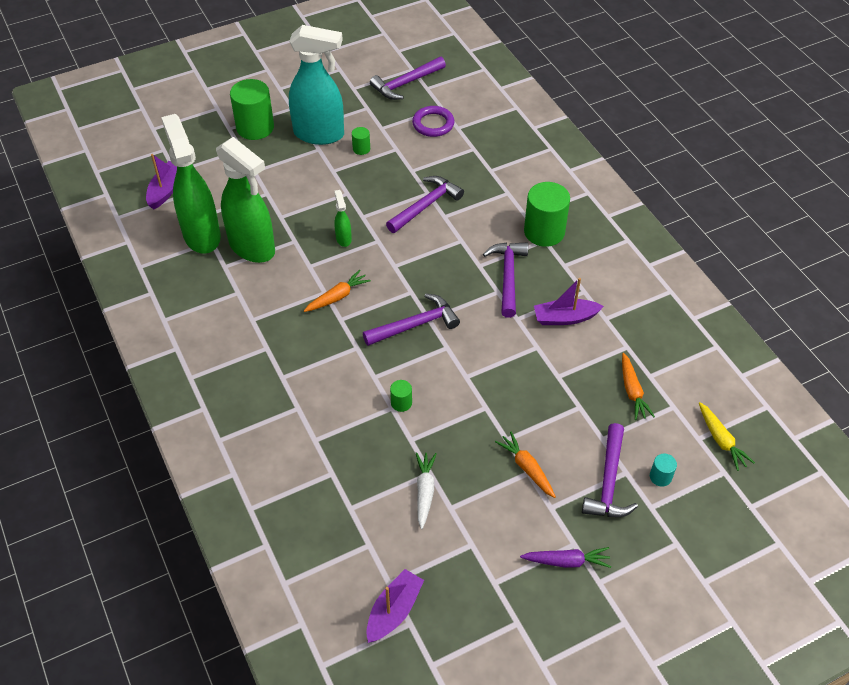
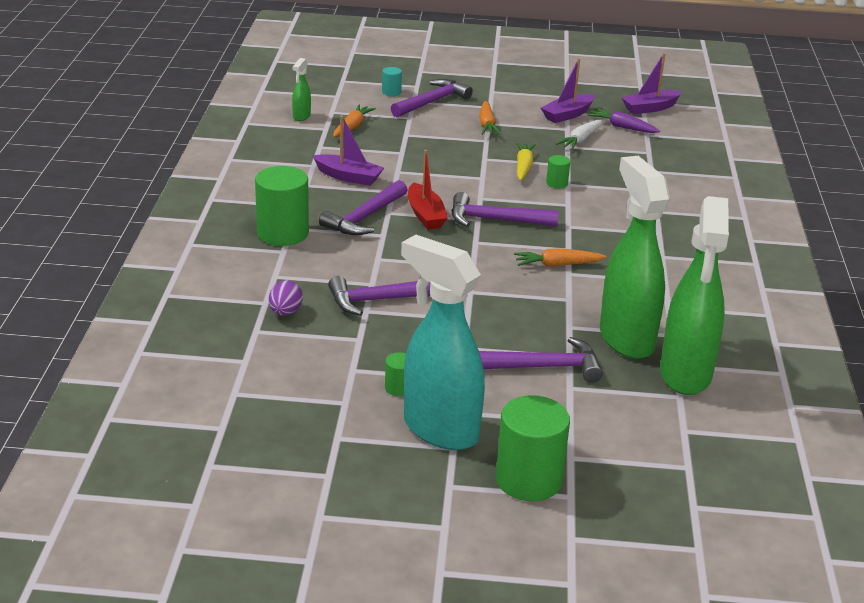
camera: 150 degrees left, 20 degrees down
purple boat [146,154,177,210] -> purple boat moved to [541,58,595,123]
green spray bottle [334,190,352,247] -> green spray bottle moved to [292,58,311,121]
purple hammer [370,57,446,100] -> purple hammer moved to [479,337,603,383]
purple ring [412,106,454,137] -> none
purple carrot [520,547,611,568] -> purple carrot moved to [587,108,660,133]
yellow carrot [699,402,755,471] -> yellow carrot moved to [516,142,536,181]
none -> purple egg [269,280,303,316]
none -> red boat [408,150,448,230]

